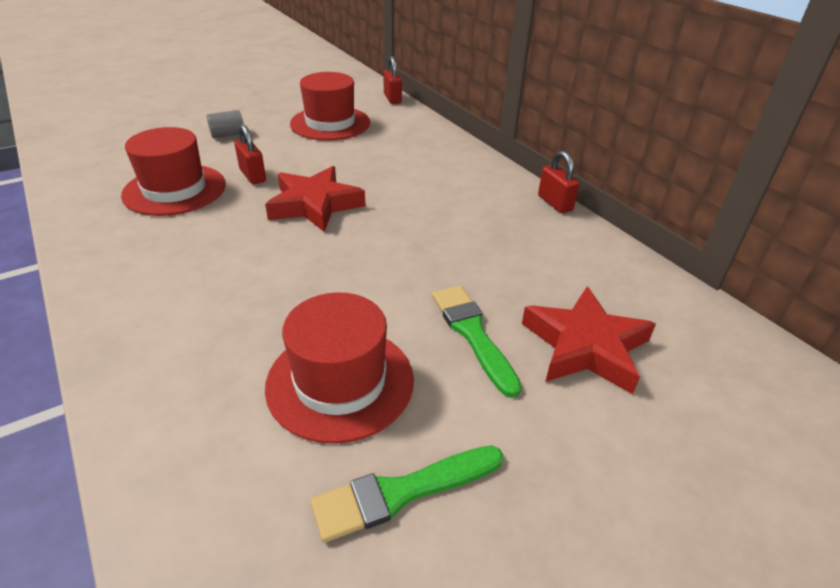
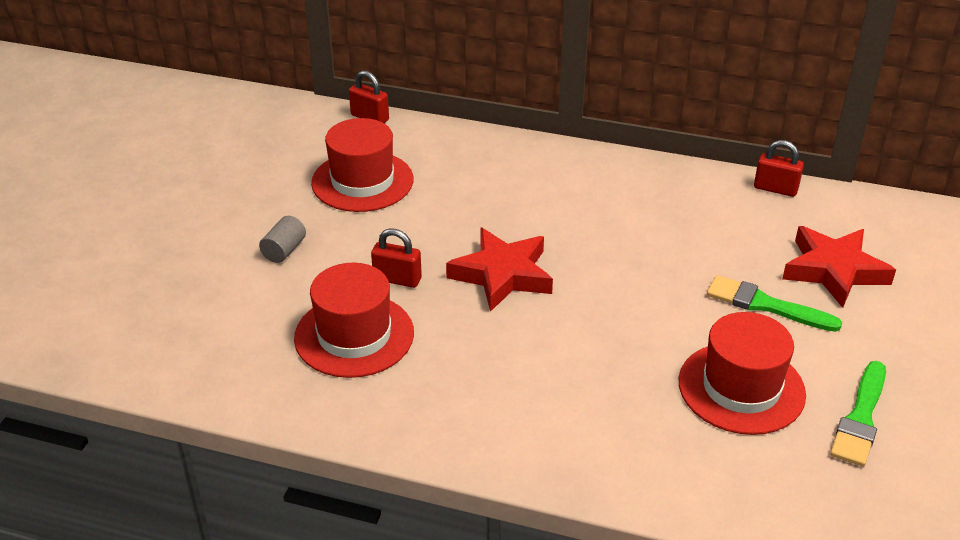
camera: 40 degrees left, 0 degrees up
red padlock [538,151,580,213] -> red padlock moved to [754,140,804,197]

